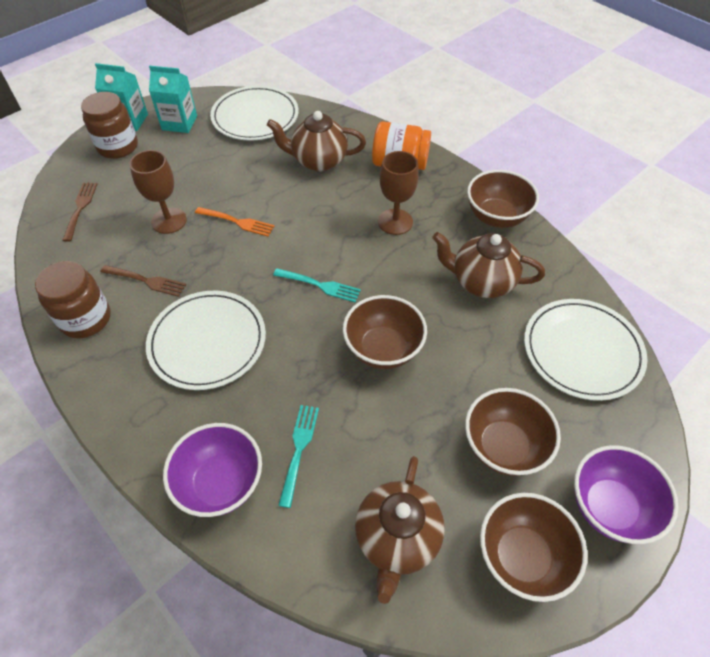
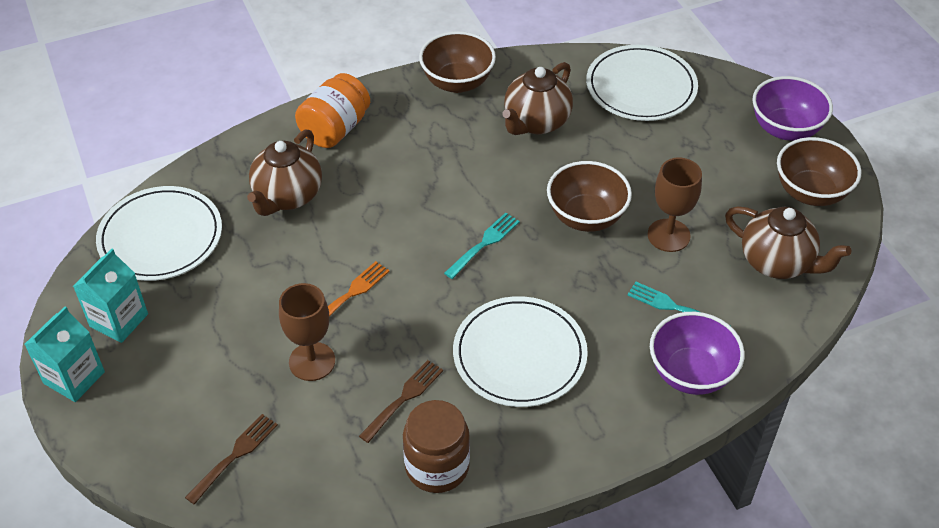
camera: 70 degrees left, 5 degrees down
brown fork [62,183,97,242] -> brown fork turned 105 degrees clockwise [185,414,278,505]
brown jar [81,92,138,159] -> none
brown goblet [378,151,419,235] -> brown goblet moved to [648,158,702,252]
brown bowl [465,388,561,476] -> none

